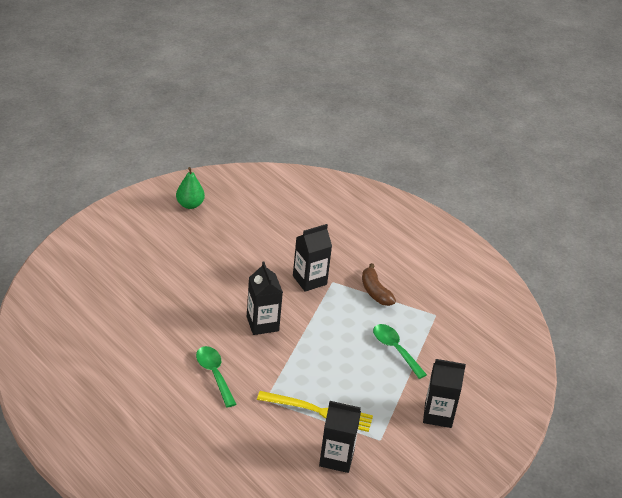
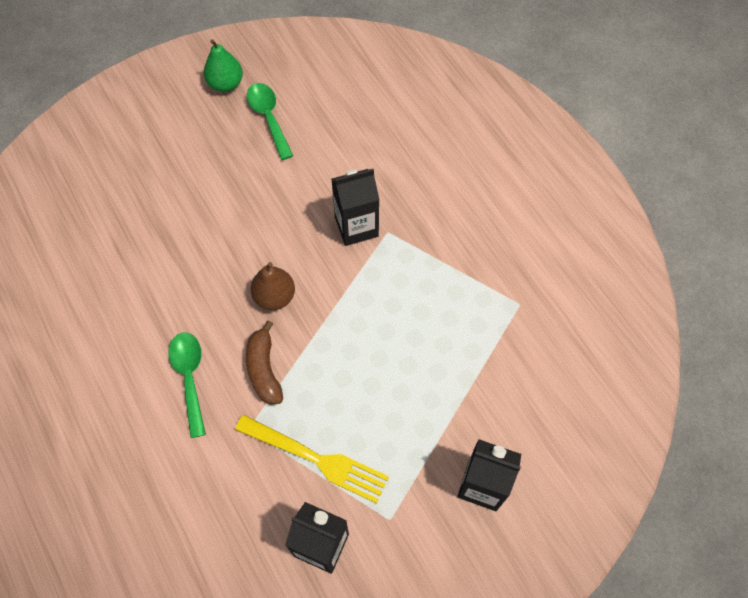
camera: 15 degrees right, 25 degrees up
black carton [247,261,283,335] -> brown pear [251,262,295,310]
brown banana [362,263,396,306] -> brown banana moved to [246,321,283,405]
green spoon [373,324,427,379] -> green spoon moved to [247,83,293,160]

